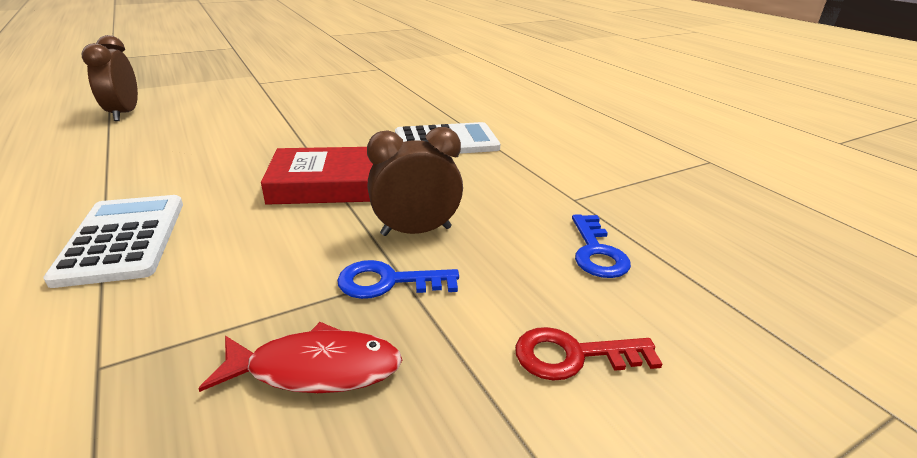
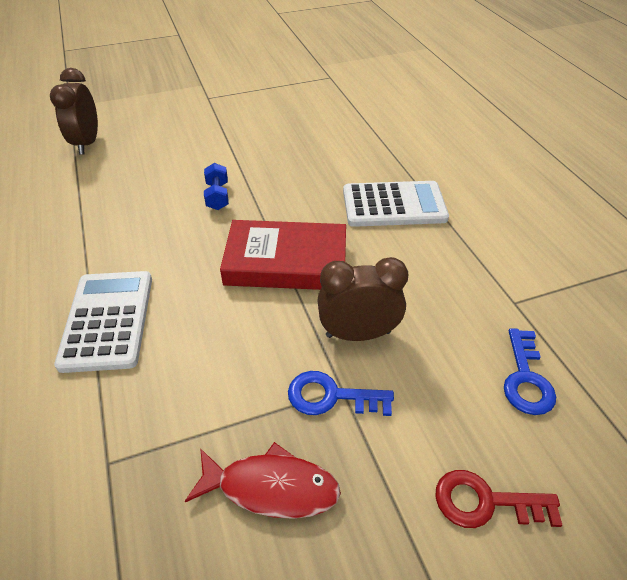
camera: 10 degrees right, 15 degrees up
none -> blue dumbbell [204,163,229,210]

